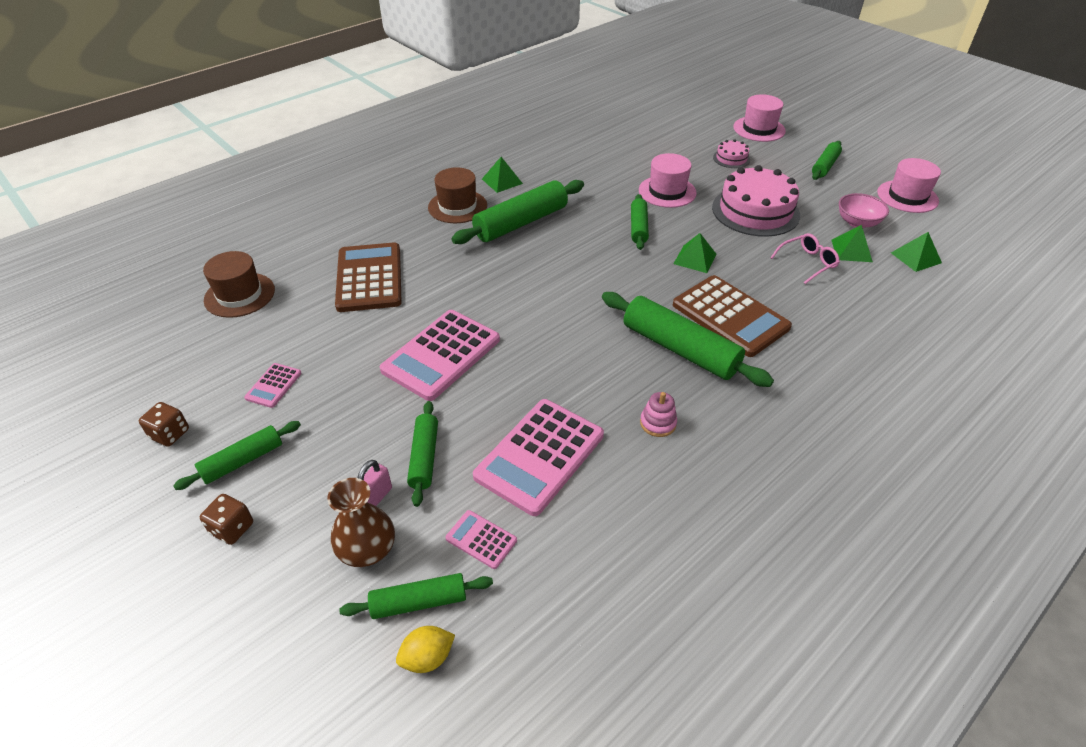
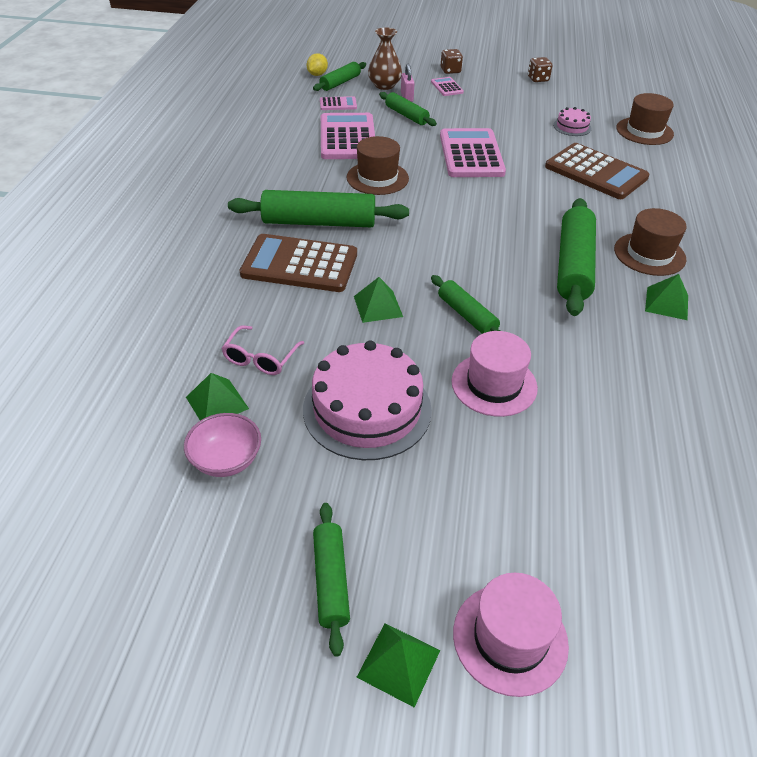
camera: 140 degrees right, 0 degrees up
green rolling pin [173,421,301,490] -> none
pink calculator [244,363,302,408] -> pink calculator moved to [431,77,464,96]
pink stacking toy [640,392,677,437] -> none
pink cake [713,139,750,168] -> pink cake moved to [553,107,592,136]
pink hat [877,158,941,213] -> none
green pyramid [891,232,942,272] -> green pyramid moved to [357,623,440,708]
none -> brown hat [347,136,409,195]

